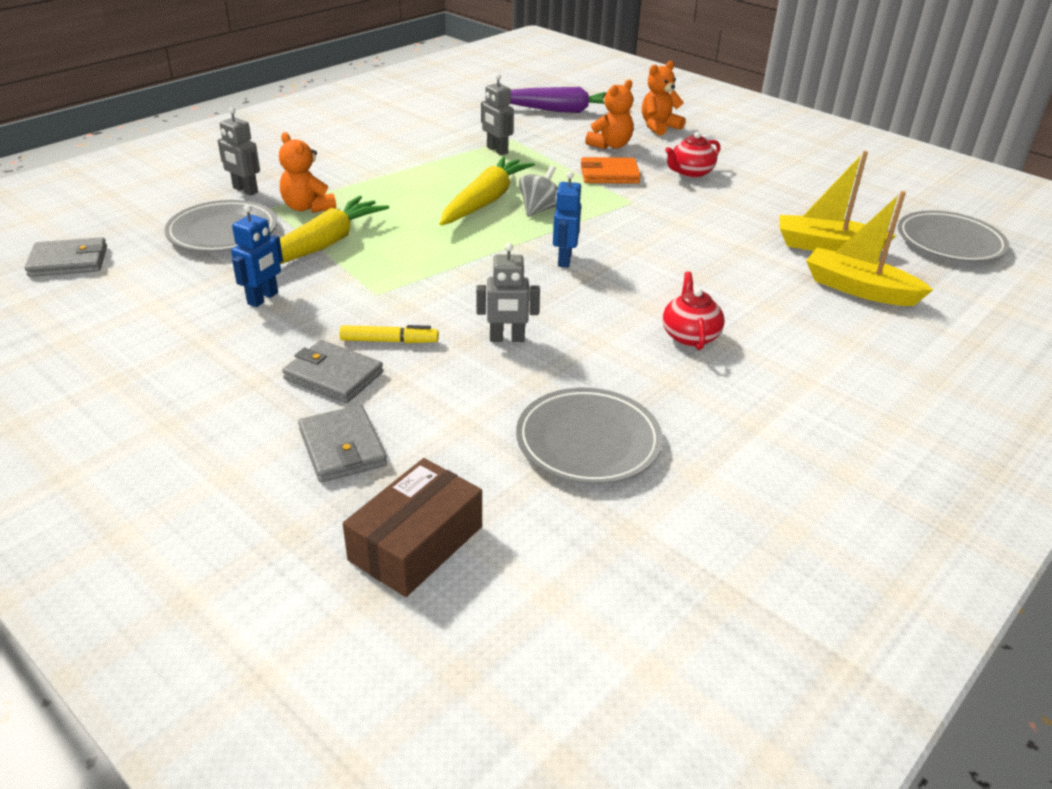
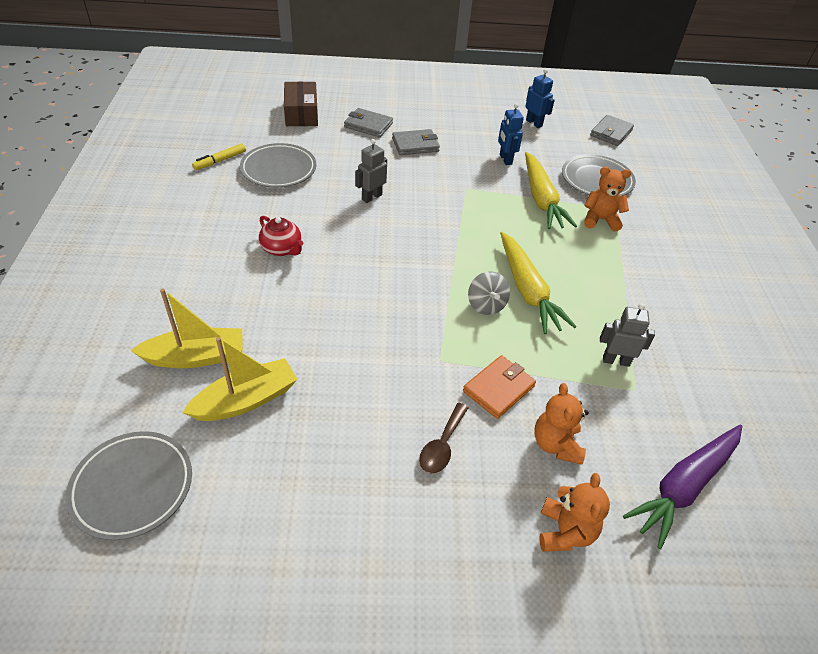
camera: 135 degrees right, 10 degrees up
grey robot [218,107,260,196] -> none
yellow marker [339,325,439,343] -> yellow marker moved to [192,143,246,170]
blue robot [553,171,581,268] -> blue robot moved to [525,69,555,128]
red teapot [665,132,720,178] -> brown spoon [419,403,469,473]

